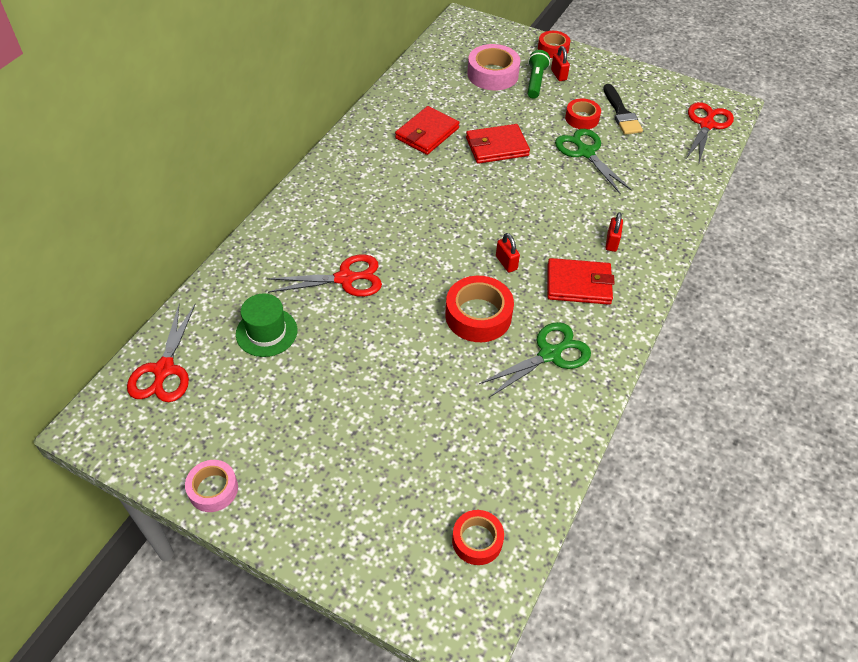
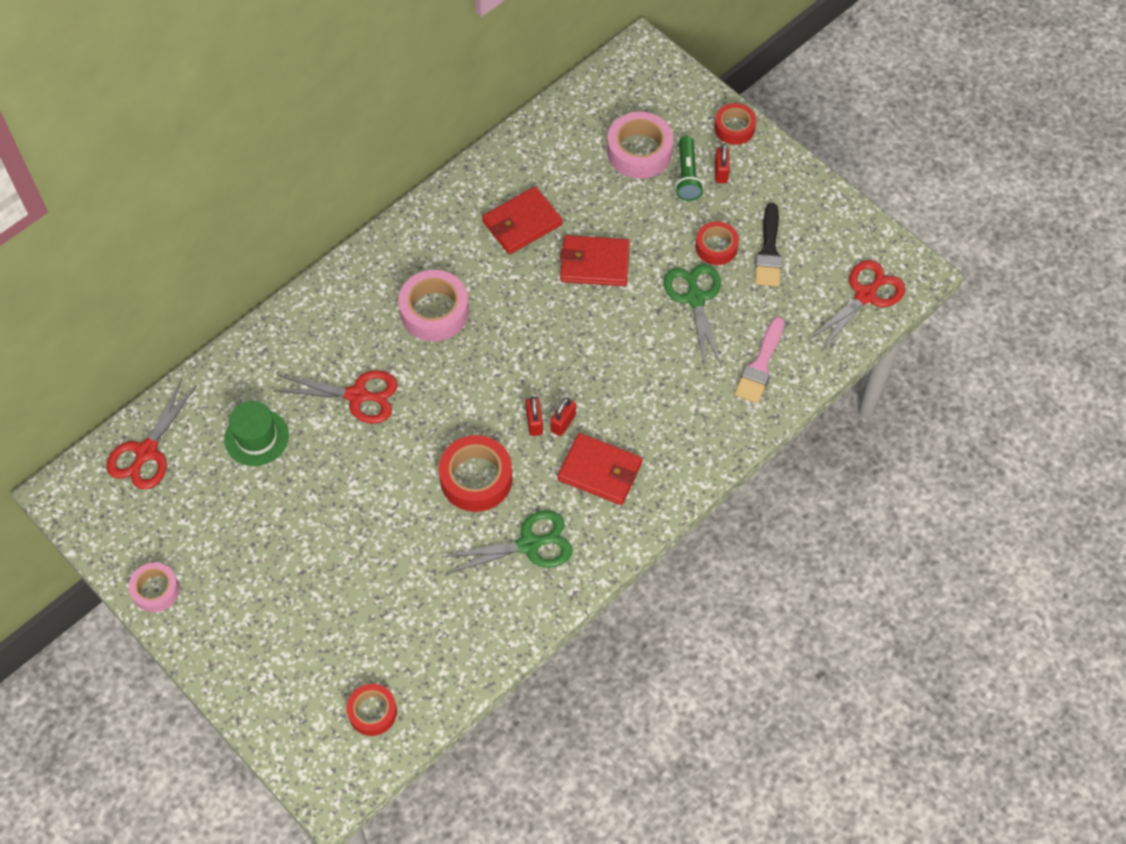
camera: 20 degrees right, 10 degrees up
green flashlight [527,50,550,99] -> green flashlight turned 150 degrees clockwise [675,136,704,201]
red padlock [605,212,623,252] -> red padlock moved to [550,398,576,436]
none -> pink tape [398,270,469,341]
none -> pink brush [735,317,784,403]

